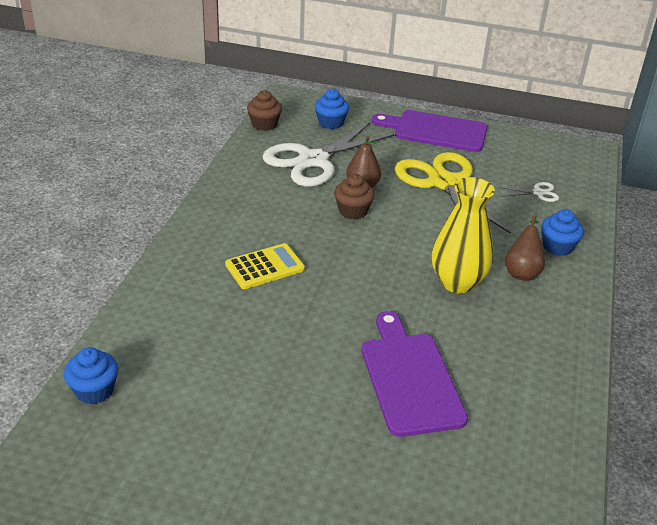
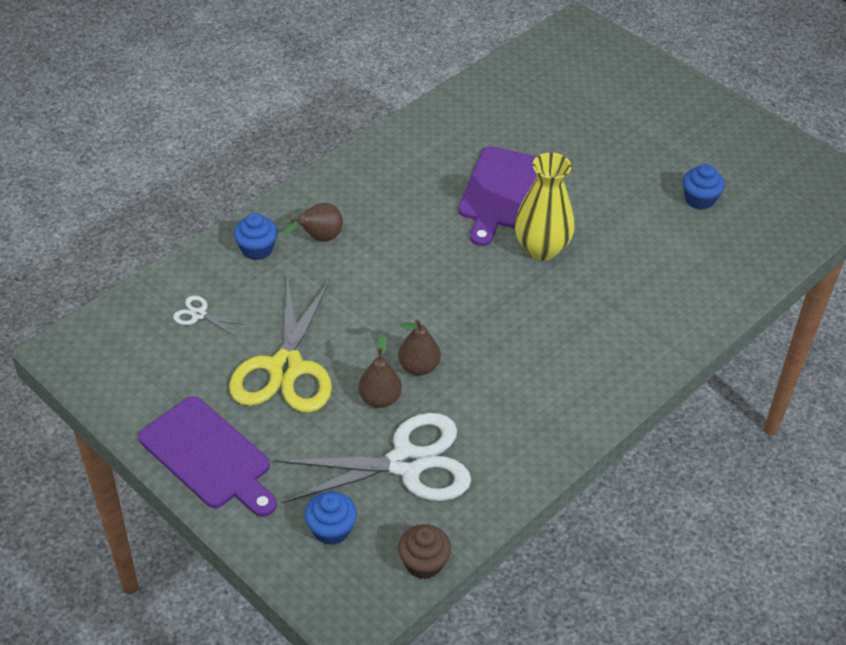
camera: 150 degrees left, 10 degrees up
blue cupcake [64,347,118,404] -> blue cupcake moved to [683,164,725,210]
yellow calculator [225,243,305,289] -> none
brown cupcake [334,174,375,219] -> brown pear [398,319,441,375]
yellow vase [432,177,495,293] -> yellow vase moved to [515,153,575,261]

